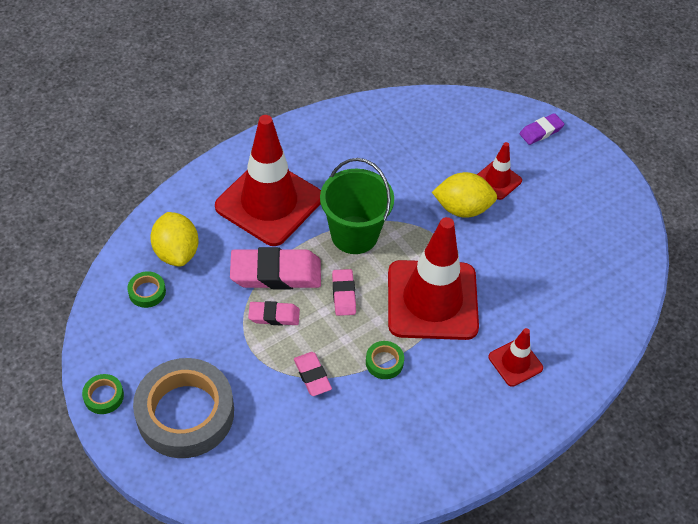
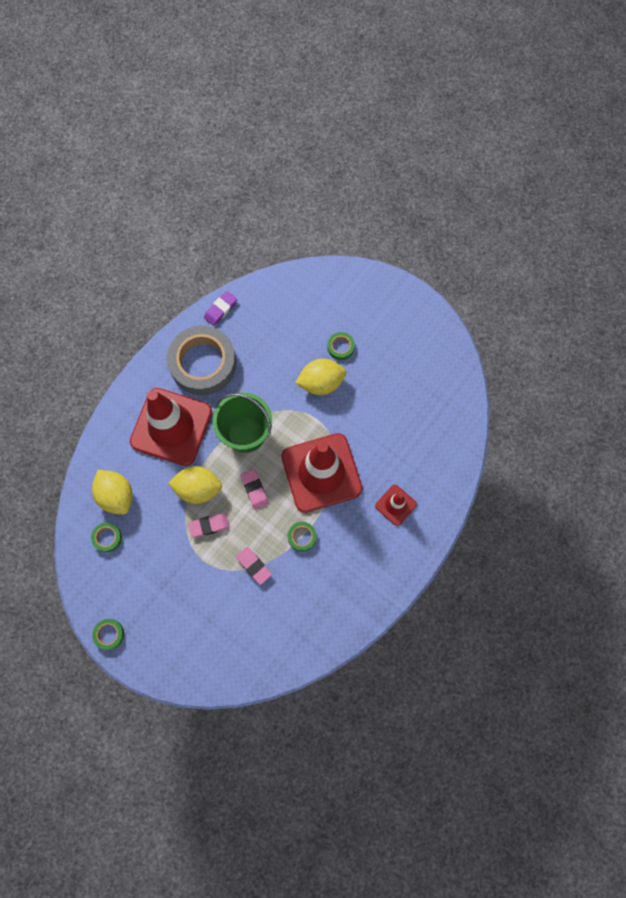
camera: 15 degrees left, 20 degrees up
grey tape [133,358,234,458] -> grey tape moved to [167,326,236,395]
pink eraser [230,247,321,289] -> yellow lemon [168,466,222,504]
red traffic cone [477,142,522,200] -> green tape [327,332,355,360]
purple eraser [519,113,564,145] -> purple eraser moved to [204,291,237,326]

